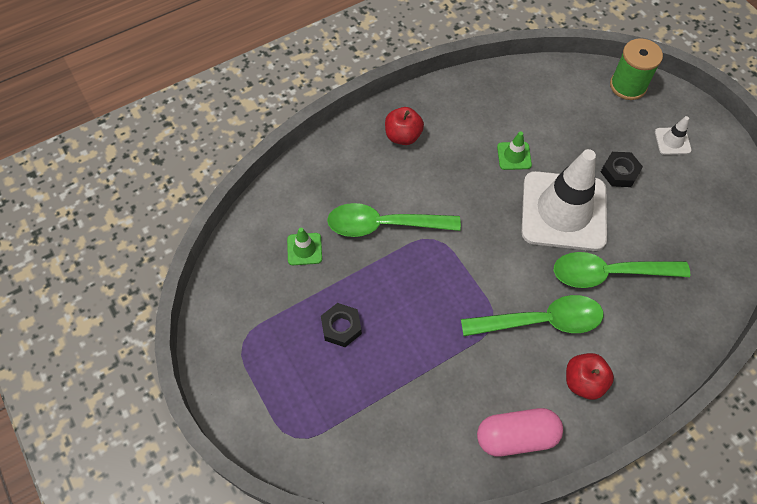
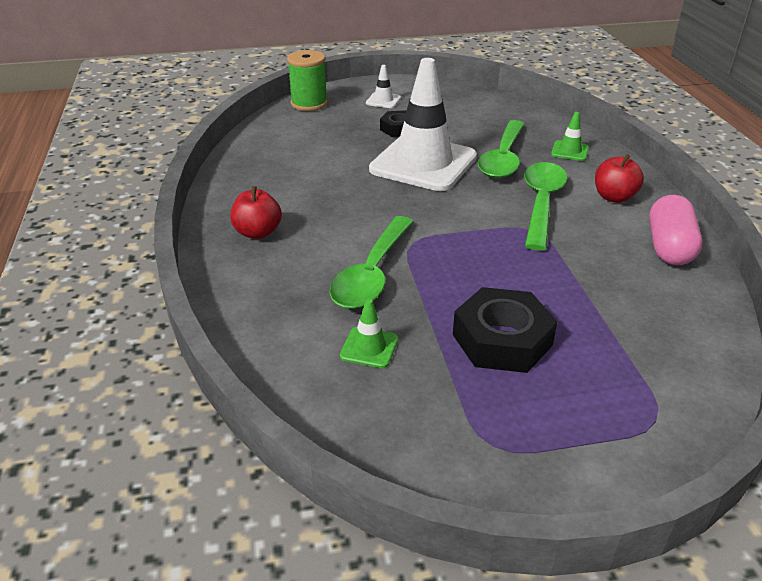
camera: 70 degrees left, 25 degrees down
black nut [321,303,362,347] -> black nut [453,287,557,373], size x1.68
green traffic cone [497,131,532,170] -> green traffic cone moved to [551,112,589,161]

